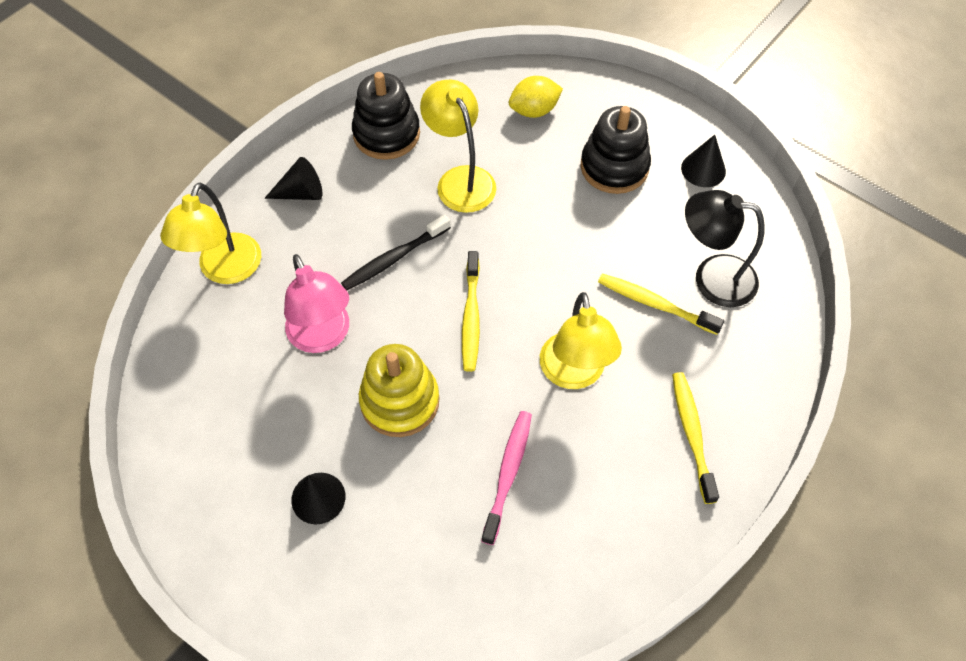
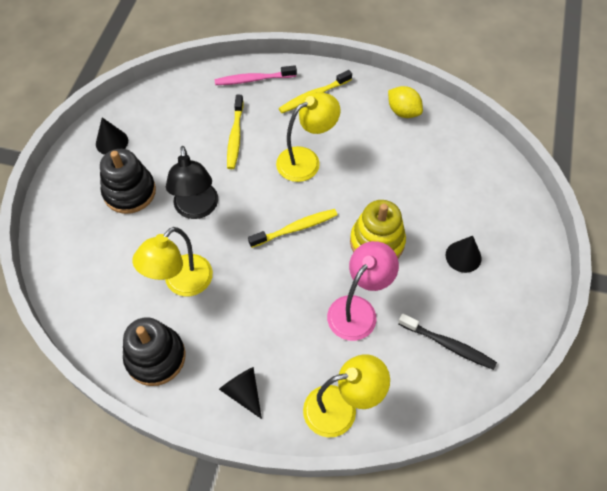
camera: 115 degrees left, 0 degrees up
black toothbrush [341,214,451,290] -> black toothbrush moved to [398,313,497,370]
pink toothbrush [481,411,532,545] -> pink toothbrush moved to [215,65,297,85]
yellow lemon [509,76,563,118] -> yellow lemon moved to [388,86,423,118]
black lamp [685,190,765,307] -> black lamp moved to [166,146,218,219]

